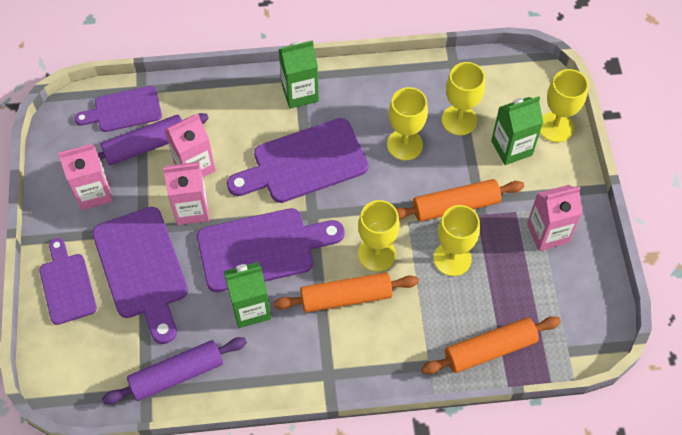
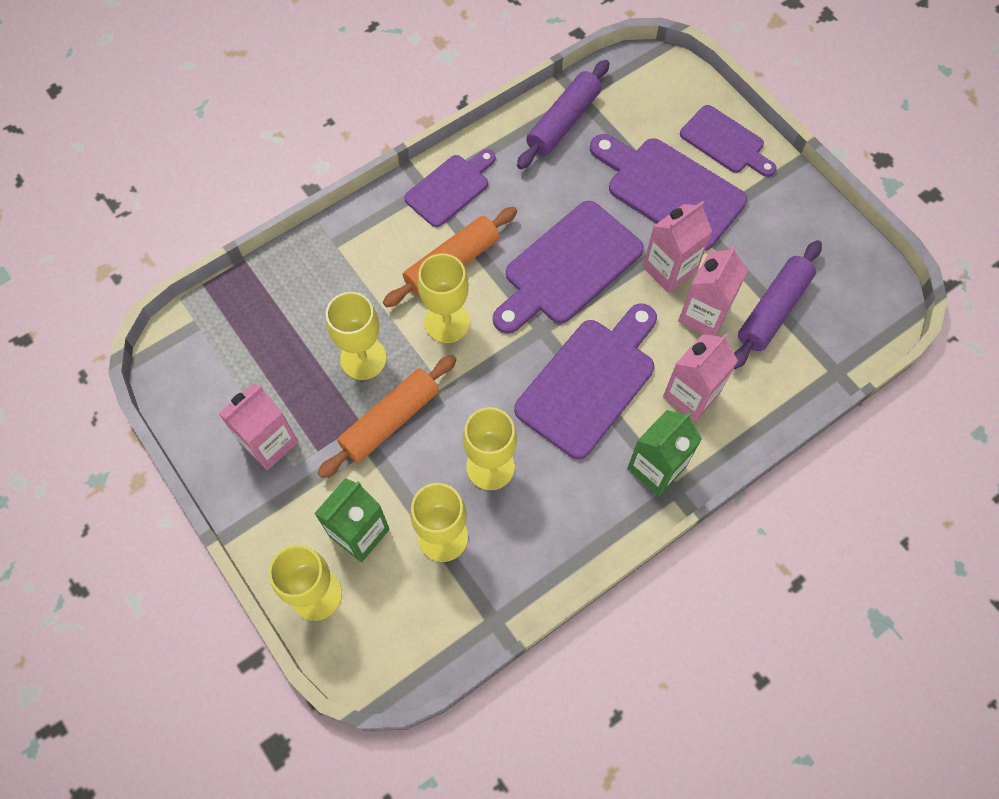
camera: 150 degrees right, 5 degrees up
pink carton [58,143,113,210] -> pink carton moved to [663,333,738,422]
purple cutting board [75,86,162,132] -> purple cutting board moved to [404,149,496,227]
green carton [224,262,271,328] -> none
orange rolling pin [421,316,561,374] -> none

